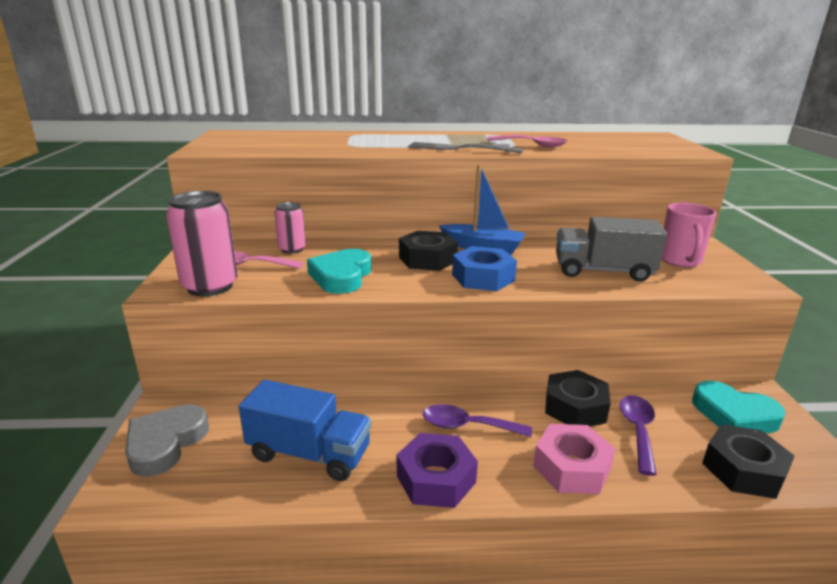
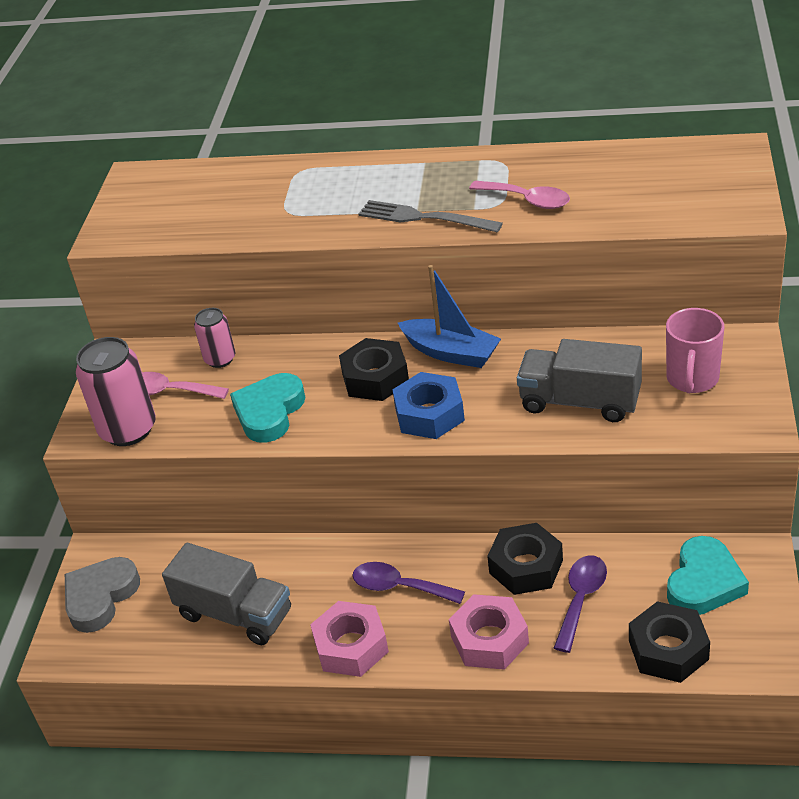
camera: 15 degrees right, 15 degrees up
blue truck [239,380,371,481] -> grey truck [162,543,291,645]
purple nut [397,433,478,508] -> pink nut [310,601,389,677]
turquoise heart [692,381,786,433] -> turquoise heart turned 105 degrees counterclockwise [667,536,749,615]

